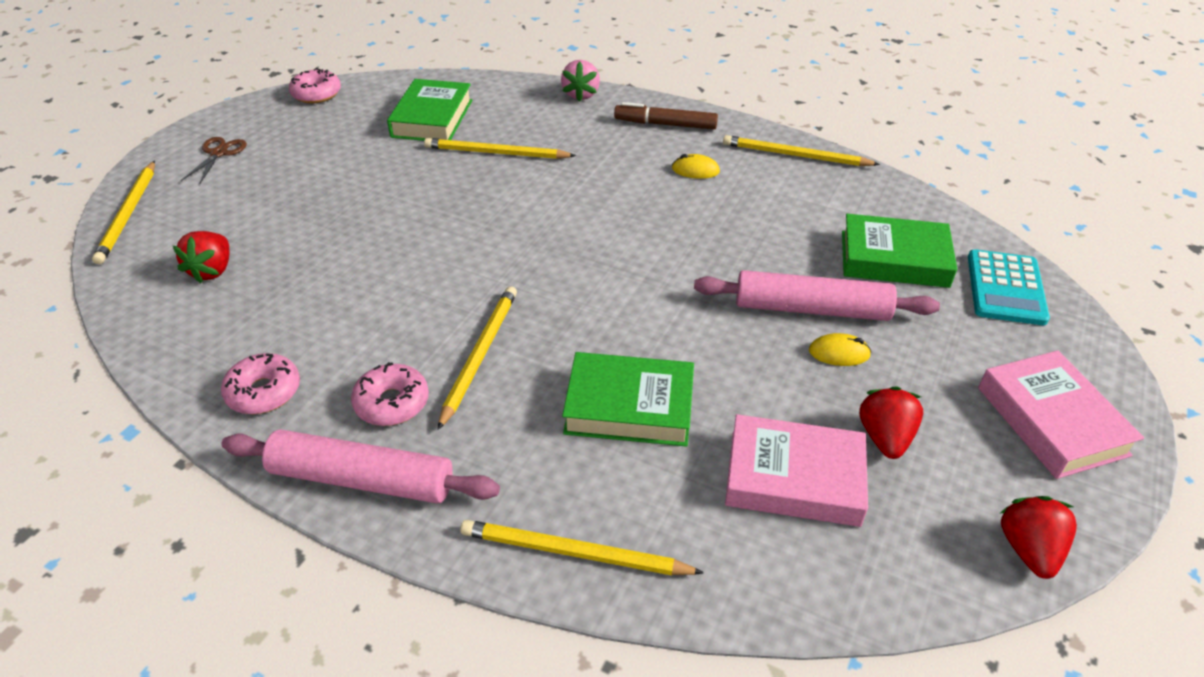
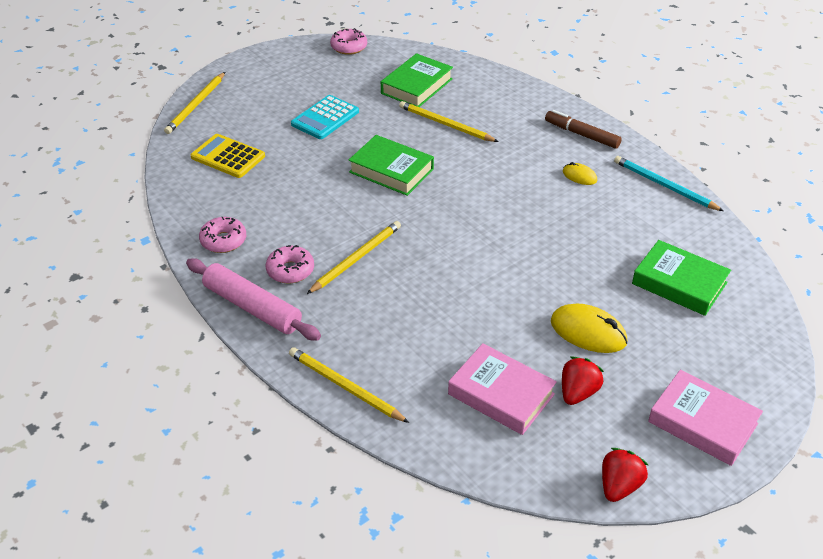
camera: 25 degrees right, 0 degrees up
red strawberry [173,231,229,283] -> yellow calculator [191,134,265,178]
brown scissors [181,137,247,184] -> none
pink strawberry [561,60,600,102] -> none
green book [562,352,694,447] -> green book moved to [348,135,434,196]
pink rolling pin [694,270,940,321] -> none
yellow pencil [723,135,880,166] -> turquoise pencil [614,156,723,211]
yellow mouse [809,333,871,366] -> yellow mouse [551,304,627,353], size x1.82
turquoise calculator [968,249,1050,325] -> turquoise calculator moved to [291,95,359,139]
pink book [978,350,1144,479] -> pink book turned 60 degrees counterclockwise [648,370,763,466]

